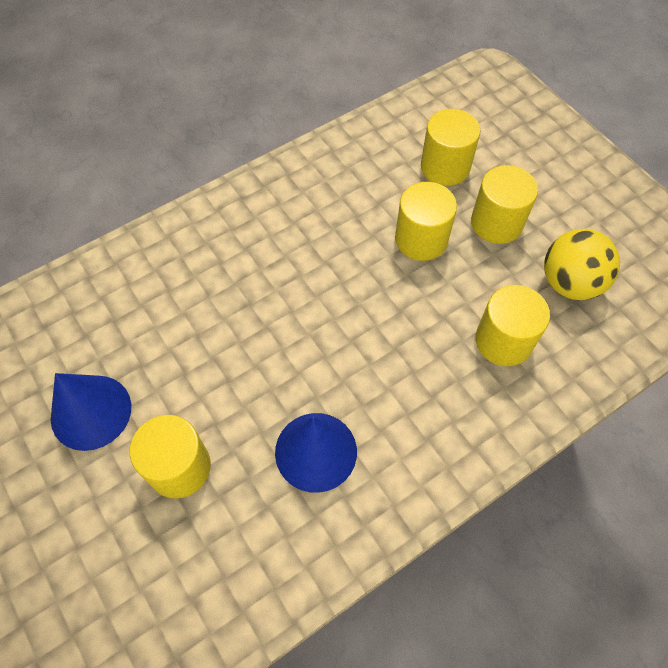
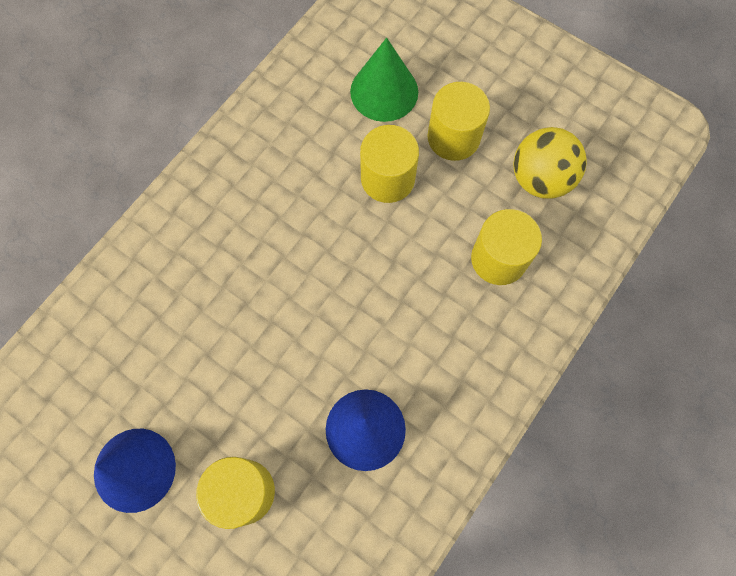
camera: 20 degrees left, 10 degrees up
yellow cylinder [421,109,481,186] -> green cone [350,38,418,122]

